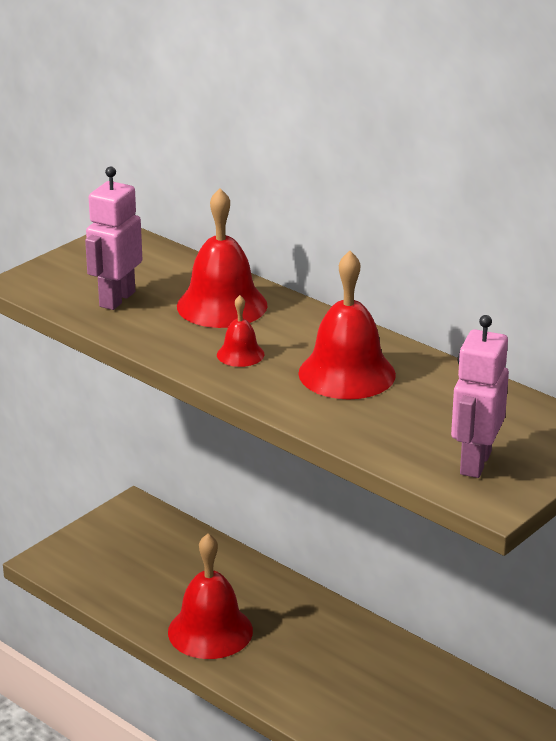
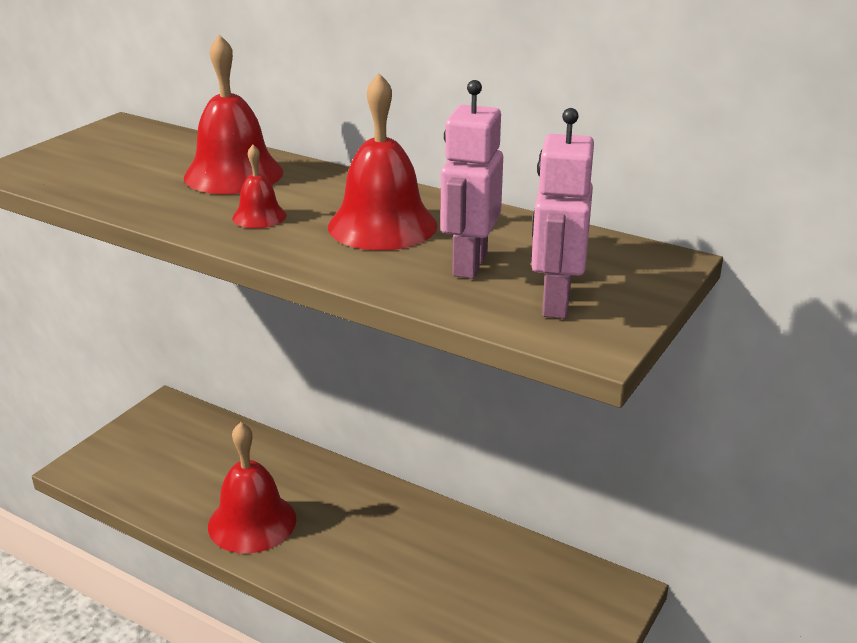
camera: 10 degrees left, 0 degrees up
pink robot [85,166,142,310] -> pink robot moved to [441,80,503,279]

